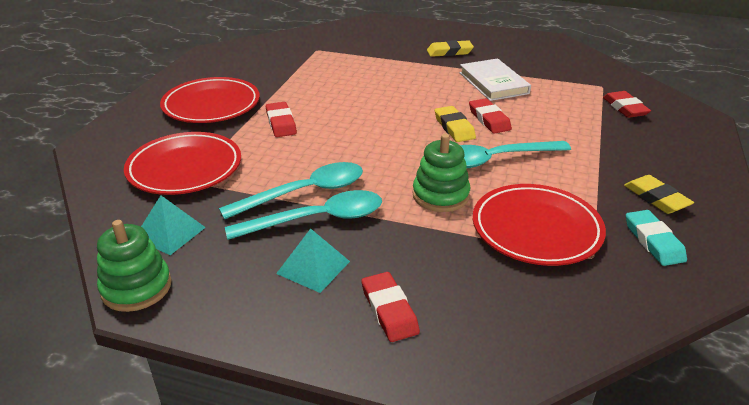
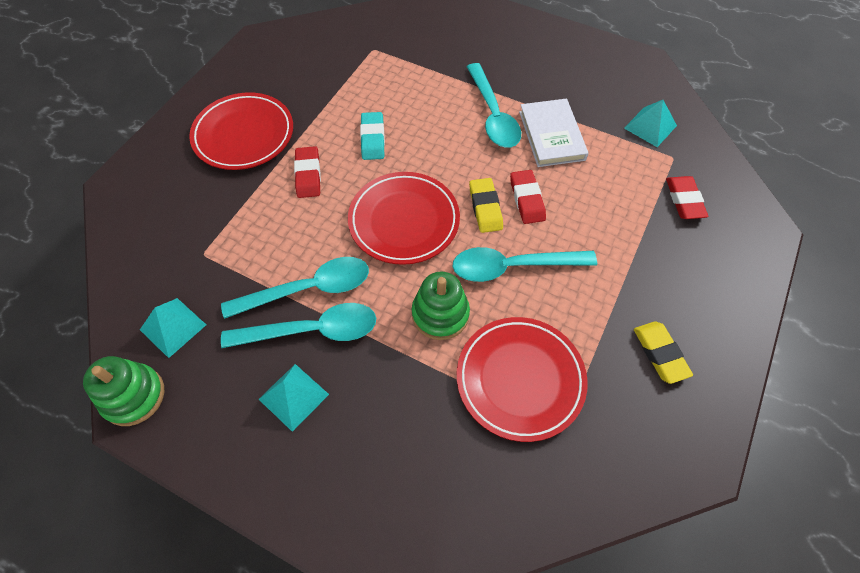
camera: 10 degrees right, 25 degrees up
red plate [124,132,241,195] -> red plate moved to [348,172,460,265]
red eraser [361,272,420,342] -> none
yellow eraser [427,40,474,57] -> none
turquoise eraser [626,210,687,266] -> turquoise eraser moved to [360,112,385,160]
none -> turquoise spoon [467,63,521,148]
none -> turquoise pyramid [624,100,677,147]

